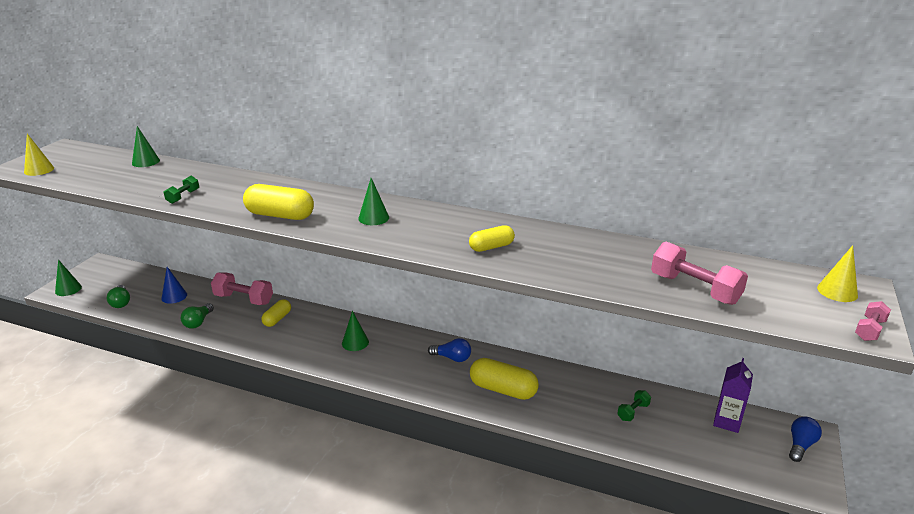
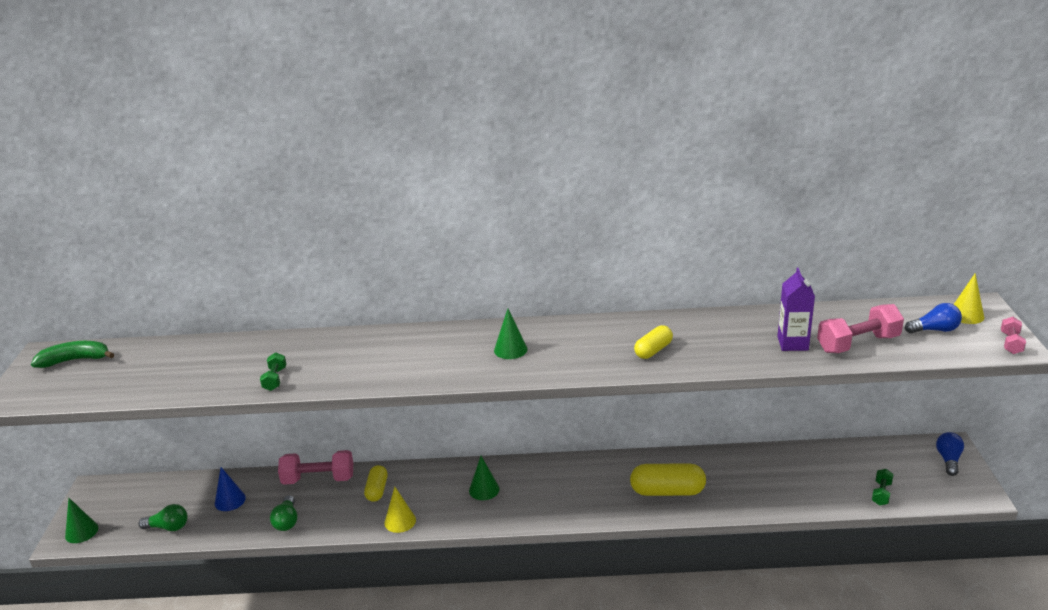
camera: 20 degrees left, 0 degrees up
yellow cone [24,134,54,176] -> yellow cone moved to [384,487,416,533]
green light bulb [107,285,130,308] -> green light bulb turned 45 degrees counterclockwise [138,504,188,531]
green cone [132,126,160,167] -> none
yellow capsule [243,184,314,220] -> none
blue light bulb [428,338,471,362] -> blue light bulb moved to [905,303,962,333]
green dumbbell [617,390,651,421] -> green dumbbell moved to [872,469,894,505]
pink dumbbell [651,242,748,305] -> pink dumbbell turned 45 degrees counterclockwise [817,304,904,353]
purple carton [713,358,753,433] -> purple carton moved to [777,268,815,351]
none -> green banana [31,341,114,368]

